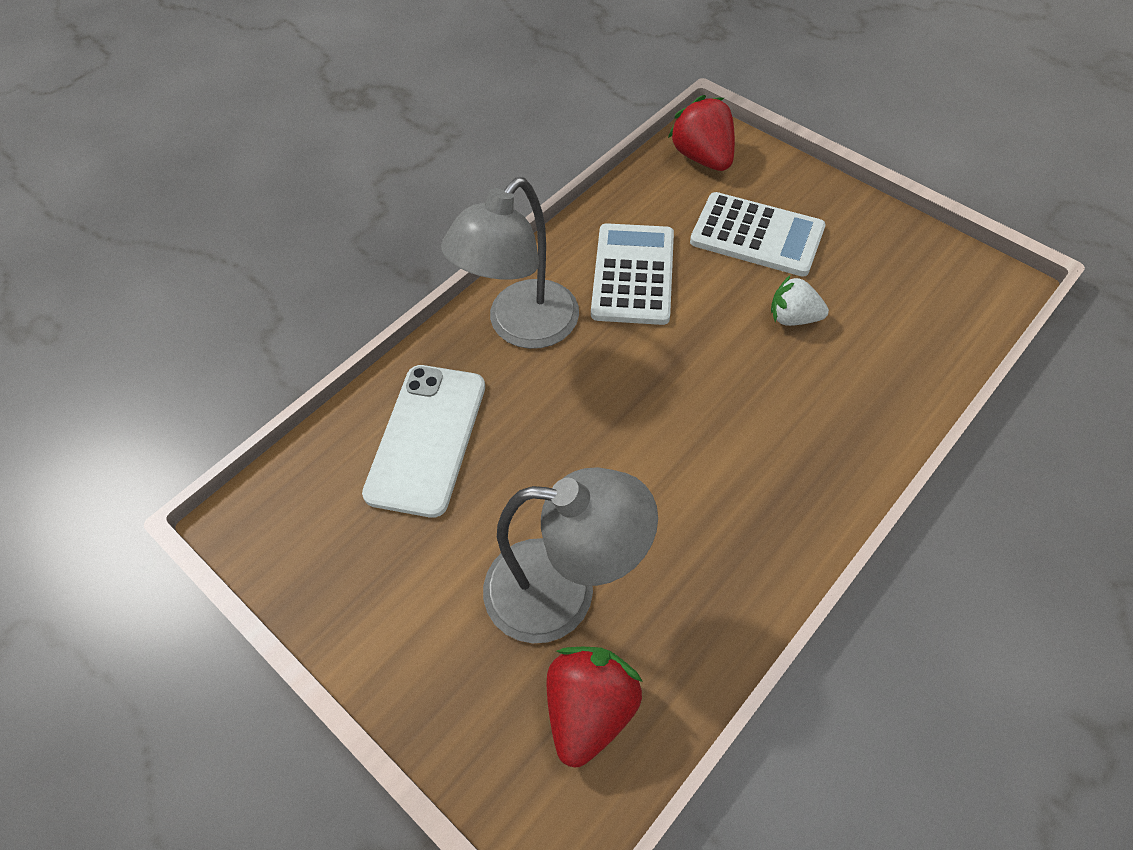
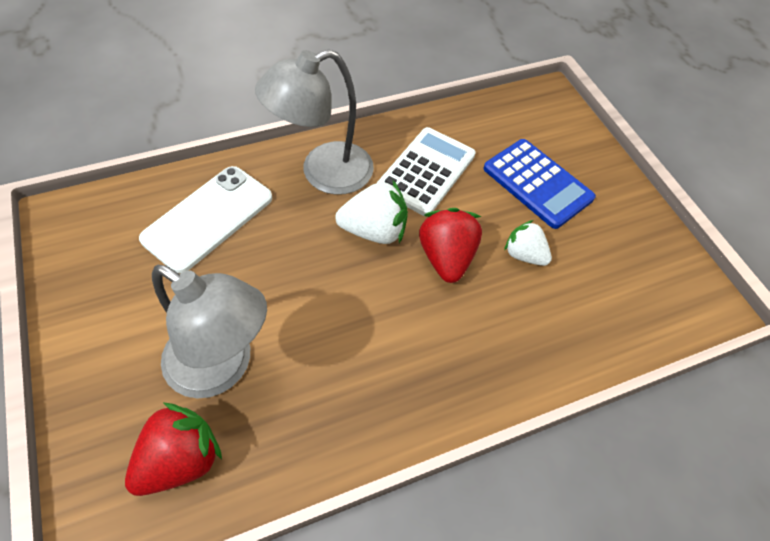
camera: 20 degrees right, 0 degrees up
red strawberry [668,95,735,171] -> red strawberry moved to [419,208,482,283]
white calculator [690,192,826,277] -> blue calculator [483,139,596,229]
none -> white strawberry [335,180,408,244]

